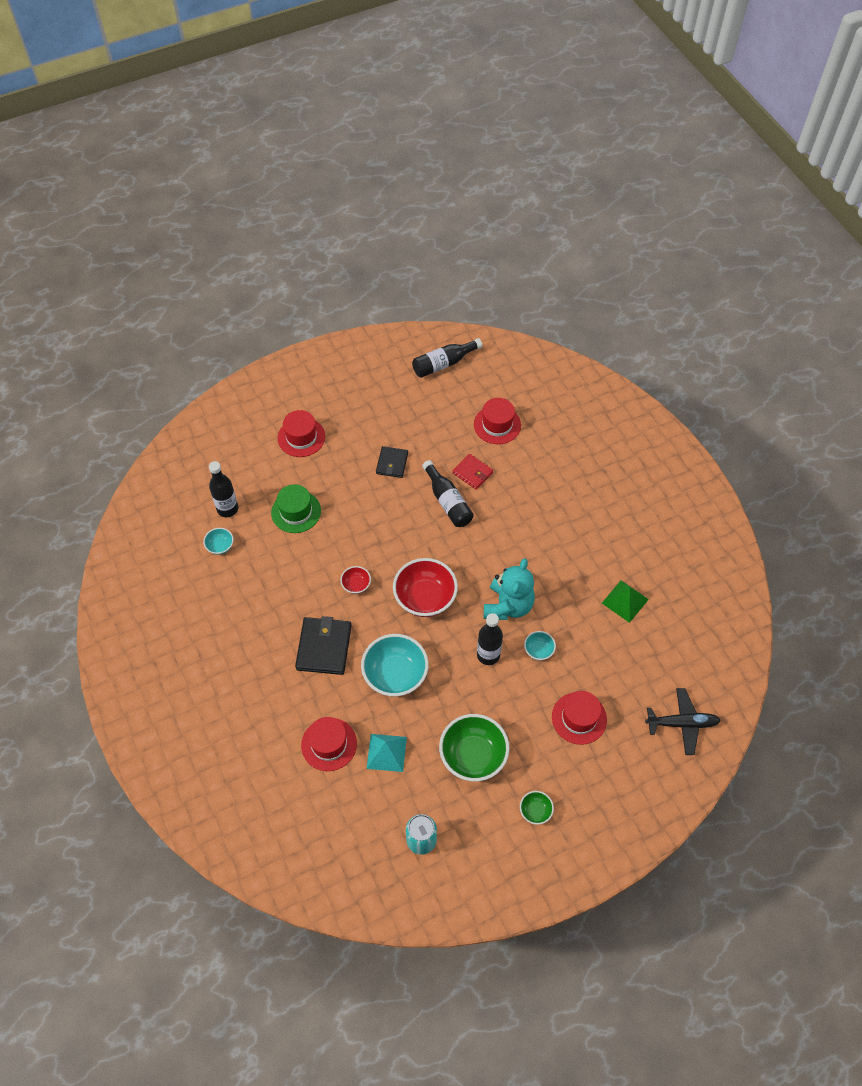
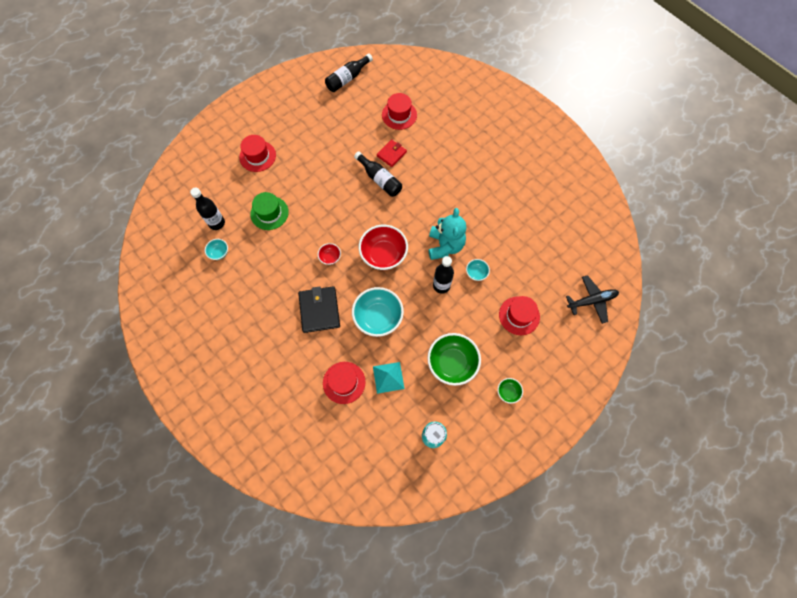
camera: 15 degrees left, 10 degrees up
black wallet [376,446,408,478] -> none
red wallet [452,454,493,490] -> red wallet turned 75 degrees counterclockwise [377,139,407,167]
green pyramid [602,580,649,623] -> none

